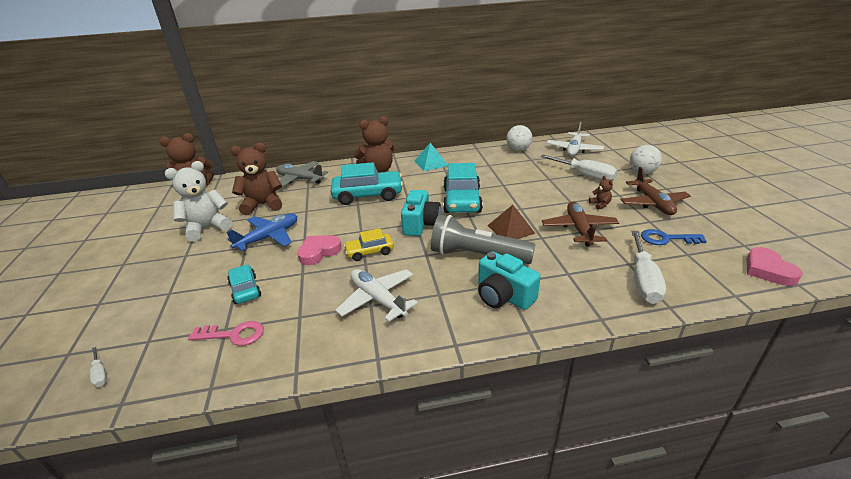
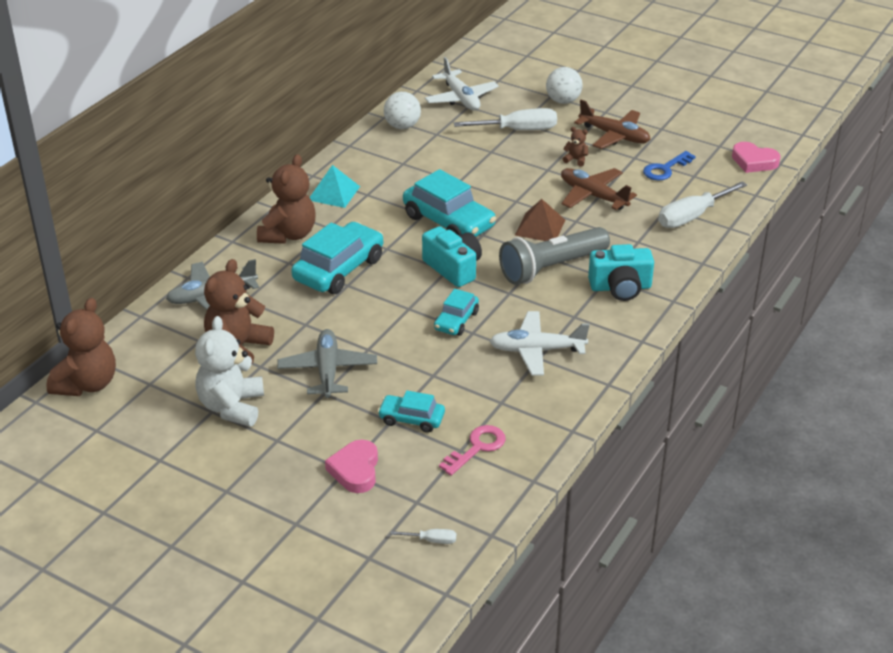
camera: 50 degrees left, 5 degrees up
blue plane [226,213,297,251] -> grey plane [277,329,377,398]
pink heart [297,235,342,265] -> pink heart moved to [325,440,378,493]
yellow car [344,228,394,261] -> turquoise car [434,289,479,336]
white screwdriver [631,231,666,304] -> white screwdriver turned 90 degrees clockwise [658,181,747,228]

